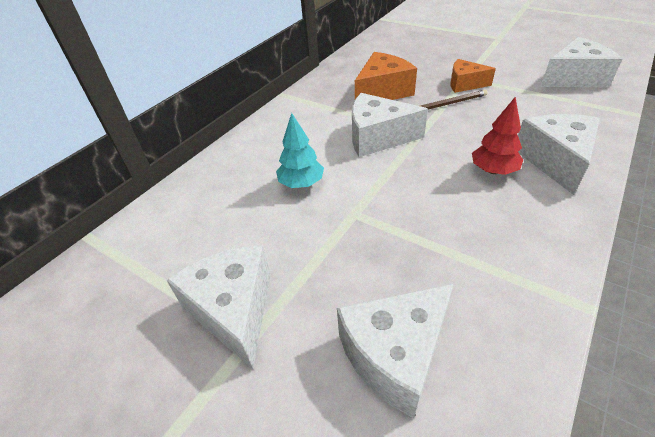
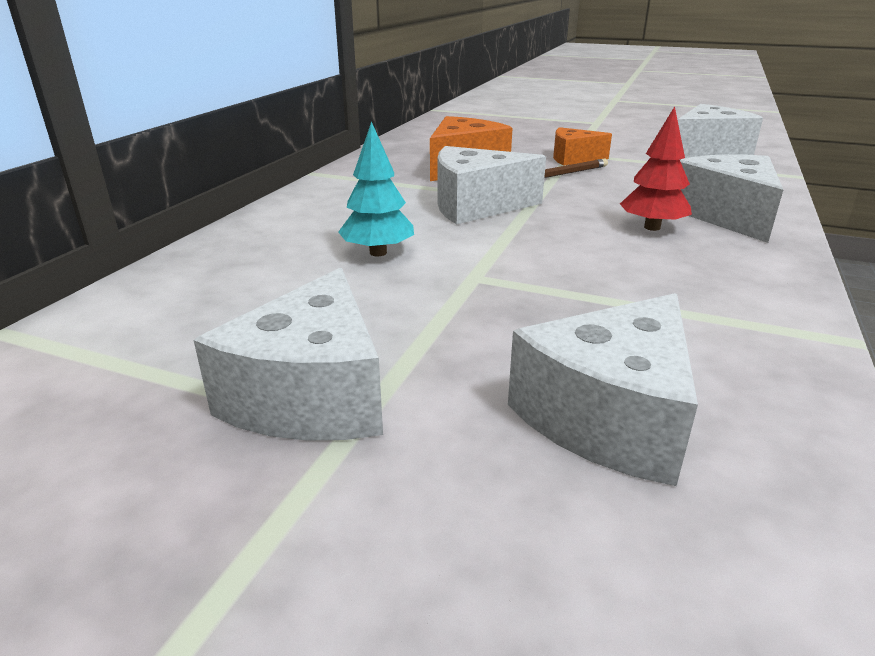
camera: 15 degrees left, 15 degrees down
white cheese [166,245,271,369] -> white cheese turned 135 degrees counterclockwise [194,268,383,440]

